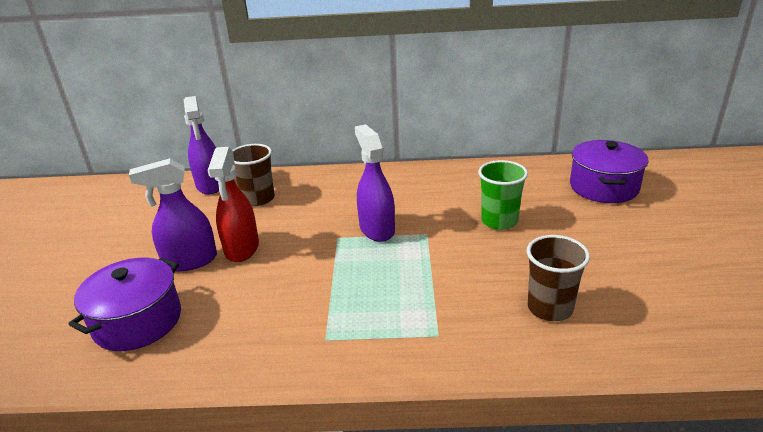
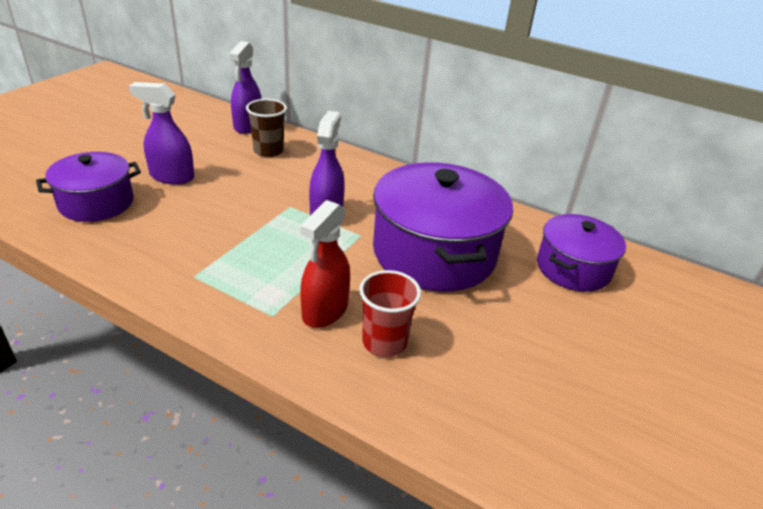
camera: 25 degrees right, 5 degrees up
red spray bottle [208,147,259,262] -> red spray bottle moved to [300,200,350,328]
green cup [478,160,528,230] -> purple pot [373,162,513,292]
brown cup [527,235,590,321] -> red cup [359,270,421,357]

